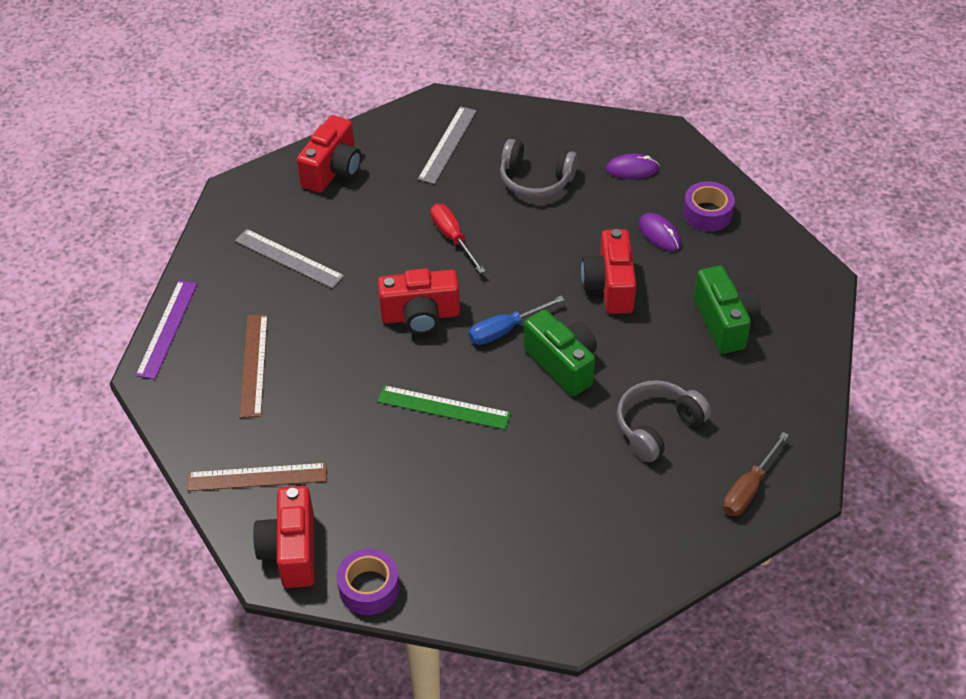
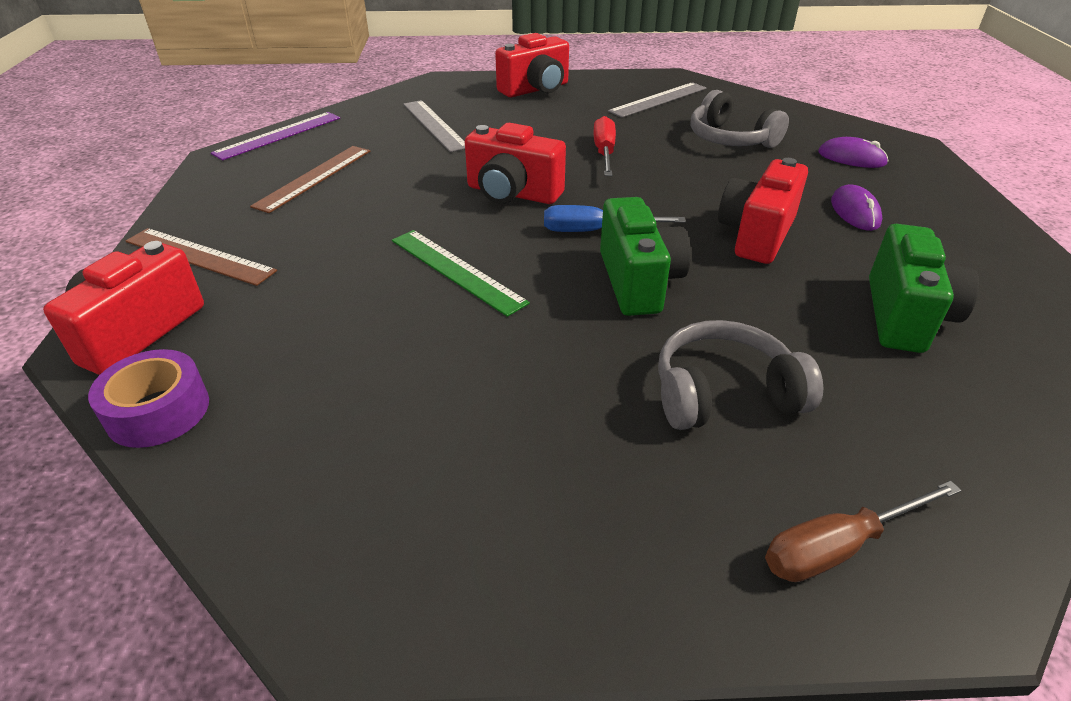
camera: 30 degrees right, 10 degrees down
purple tape [683,181,735,231] -> none

